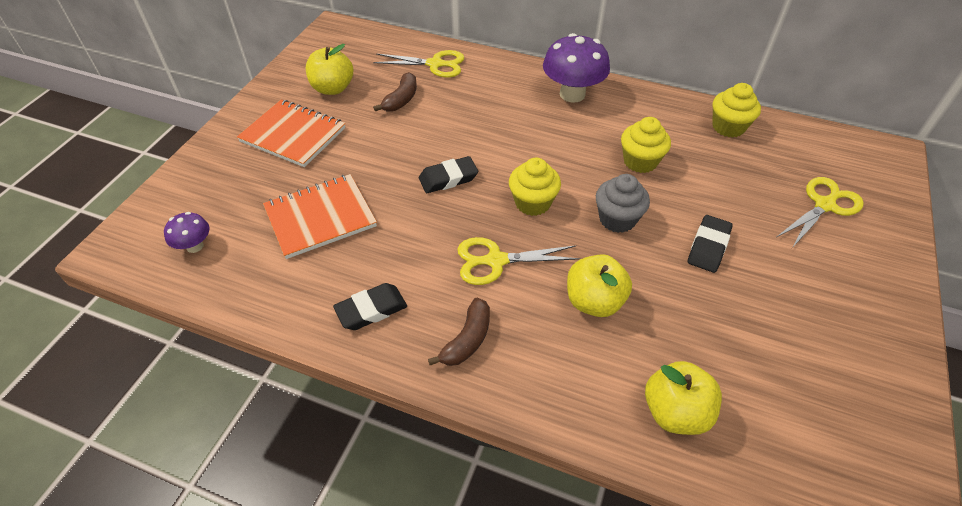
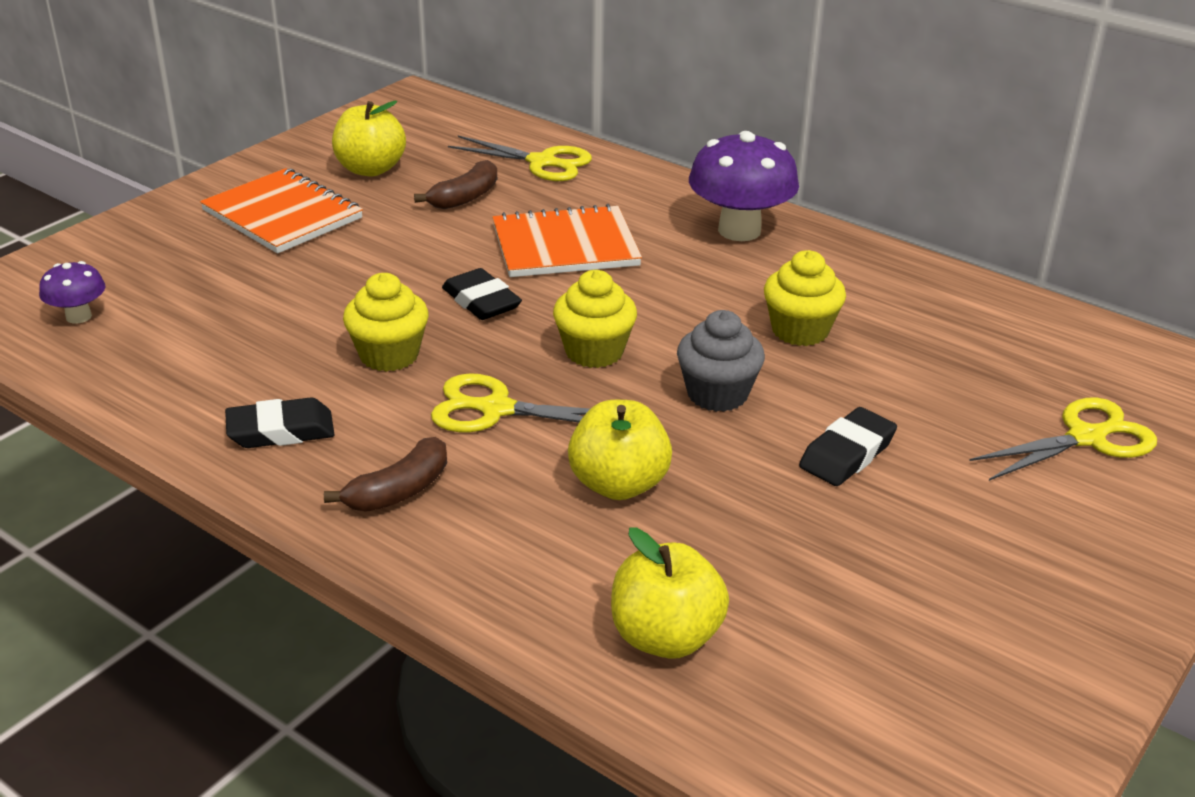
camera: 15 degrees right, 15 degrees down
orange notebook [263,174,377,259] -> orange notebook moved to [492,204,642,277]
black eraser [419,156,478,193] -> black eraser turned 60 degrees clockwise [442,268,522,320]
yellow cupcake [712,83,761,138] -> yellow cupcake moved to [343,273,429,372]

